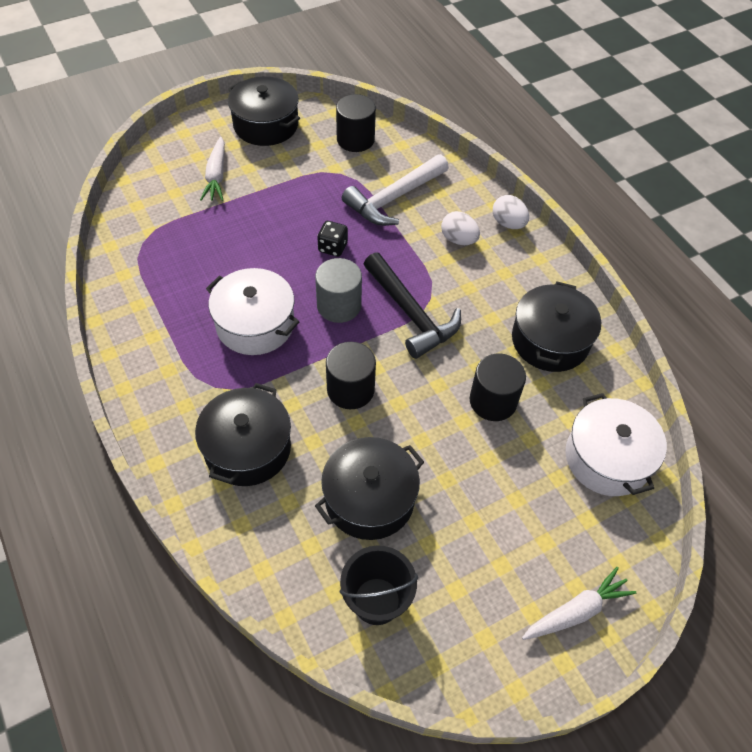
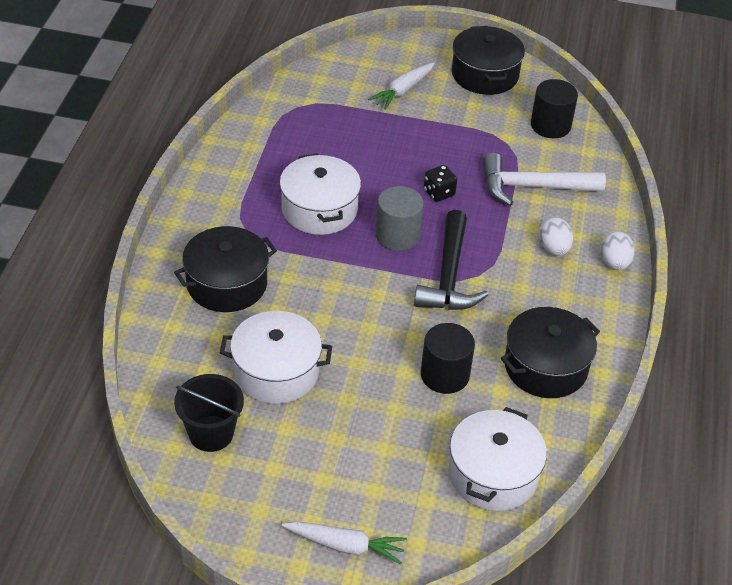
camera: 40 degrees right, 10 degrees down
black pot [315,437,424,540] -> white pot [220,311,332,404]
black cylinder [326,342,376,409] -> none

